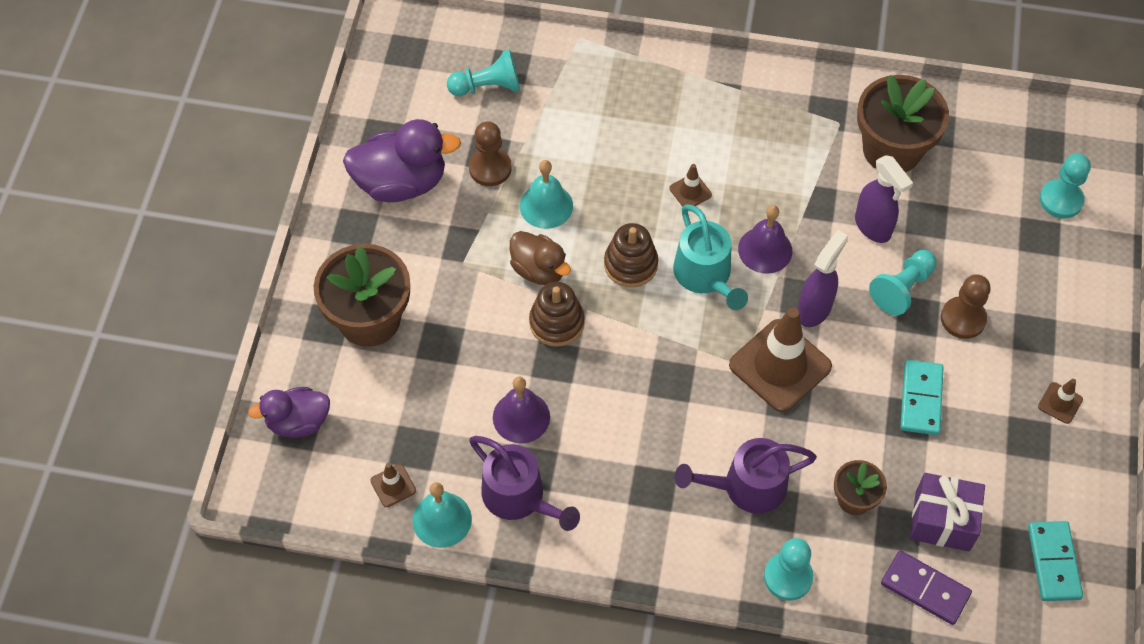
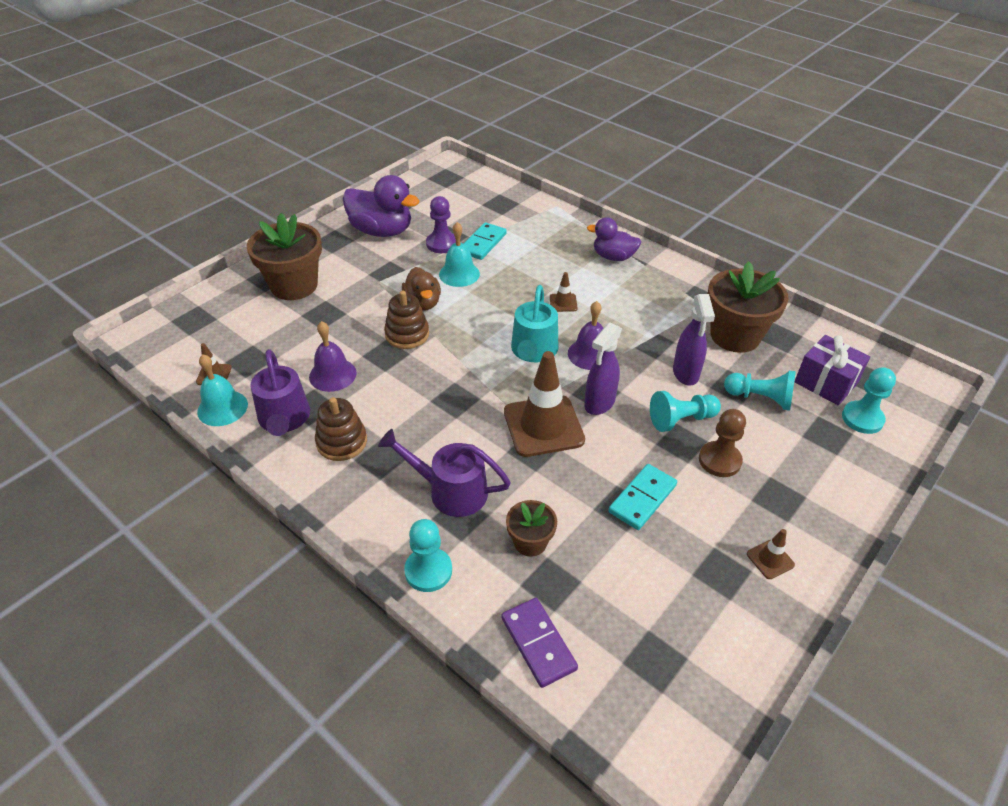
camera: 30 degrees right, 15 degrees down
purple duck [248,387,330,438] -> purple duck moved to [587,217,641,261]
turquoise pawn [447,49,520,96] -> turquoise pawn moved to [724,371,796,411]
brown pawn [469,121,512,186] -> purple pawn [426,196,456,253]
brown stacking toy [604,223,658,288] -> brown stacking toy moved to [315,397,367,461]
purple spray bottle [798,230,848,327] -> purple spray bottle turned 150 degrees clockwise [584,322,622,415]
purple gift [910,473,985,551] -> purple gift moved to [794,335,870,405]
turquoise domino [1028,521,1083,601] -> turquoise domino moved to [464,222,507,260]

